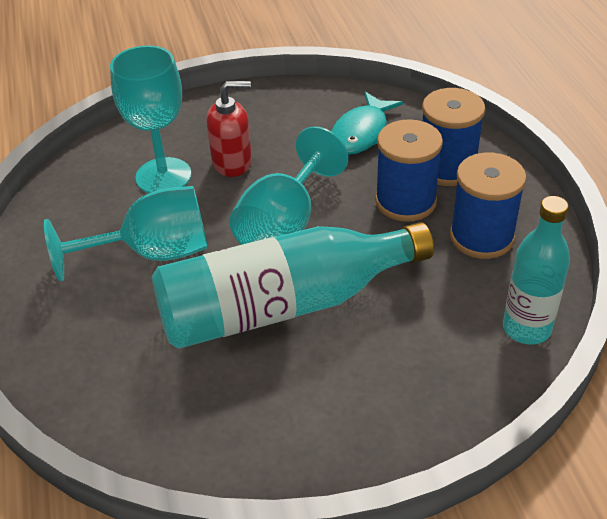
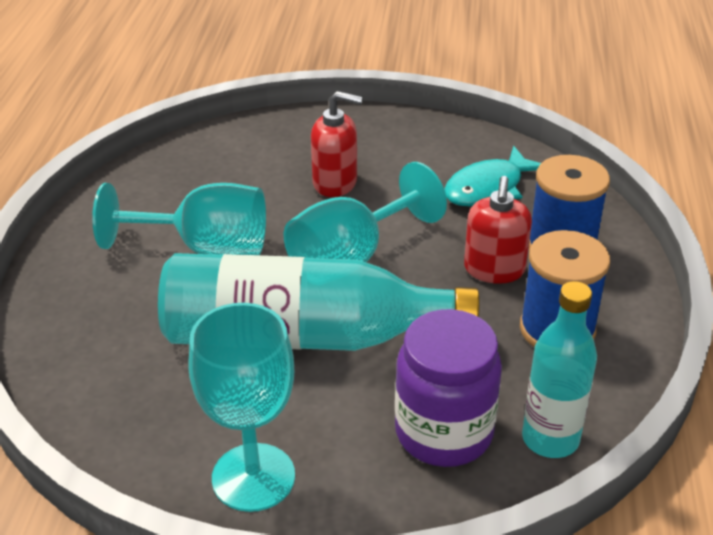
camera: 20 degrees right, 5 degrees down
turquoise goblet [110,46,192,193] -> turquoise goblet moved to [188,303,295,512]
blue spool [375,119,443,222] -> red soap dispenser [464,176,532,284]
none -> purple jar [395,309,502,467]

